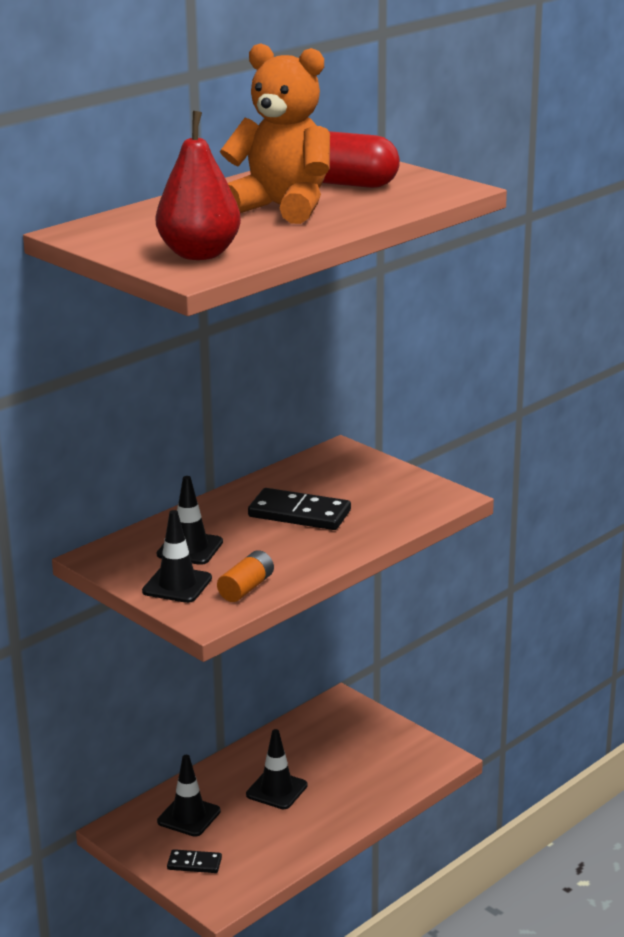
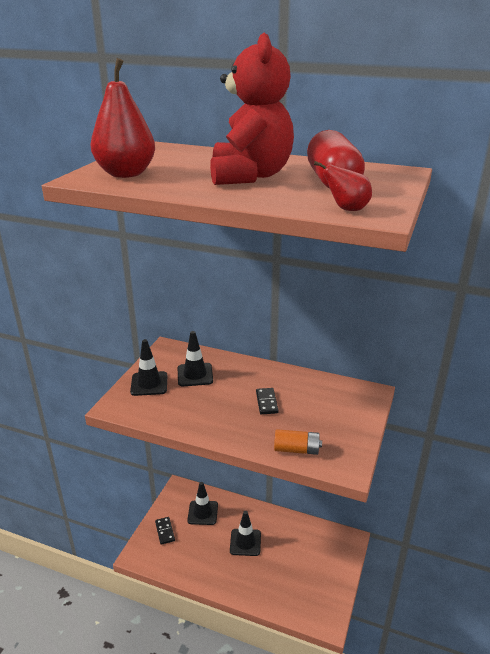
camera: 65 degrees right, 5 degrees up
orange battery [217,550,274,602] -> orange battery moved to [274,429,322,455]
orange teddy bear [220,44,330,224] -> red teddy bear [210,33,294,185]
black domino [248,488,351,530] -> black domino [256,388,278,414], size x0.55
none -> red pear [314,161,372,211]

